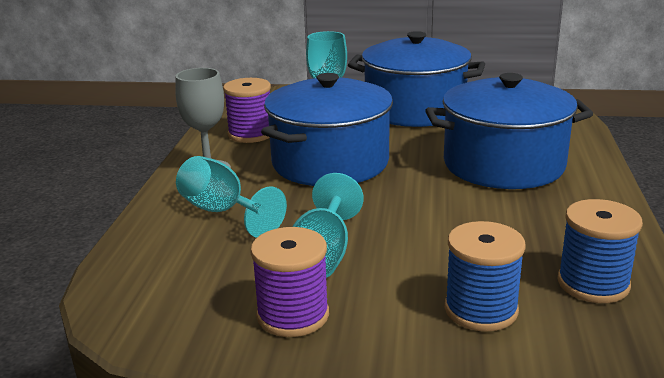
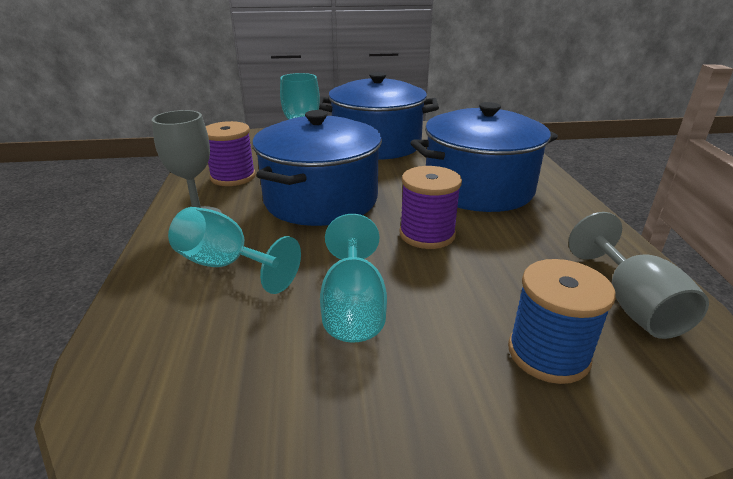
camera: 15 degrees left, 5 degrees up
purple spool [250,227,329,337] -> purple spool moved to [399,166,462,249]
blue spool [558,199,643,303] -> grey goblet [568,212,709,339]

